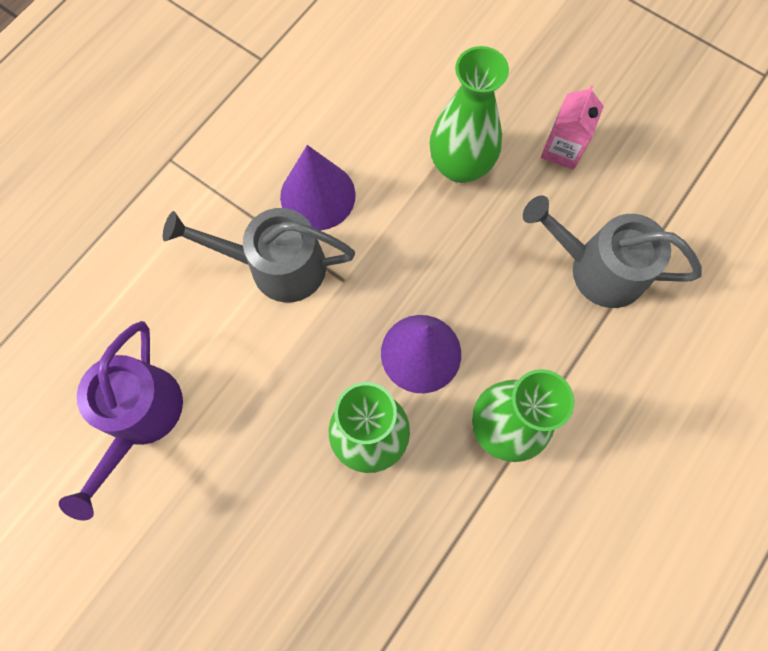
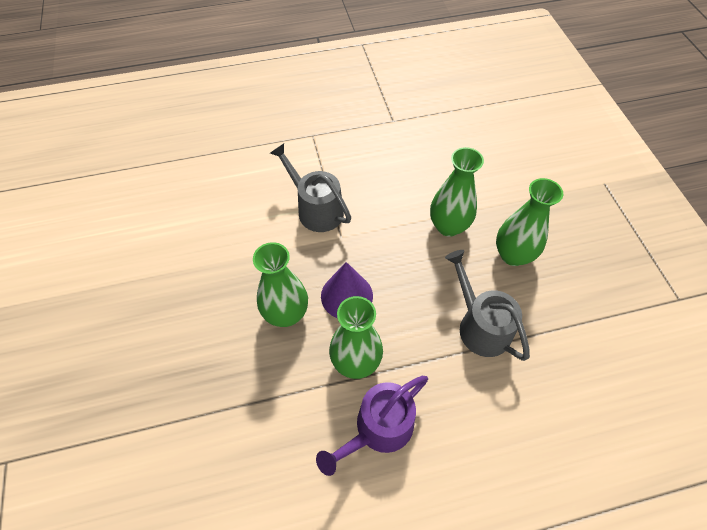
camera: 40 degrees right, 15 degrees down
purple watering can [59,321,183,521] -> purple watering can moved to [316,376,428,476]
purple cone [280,145,356,231] -> none
pink carton [541,85,604,170] -> green vase [496,178,563,266]

